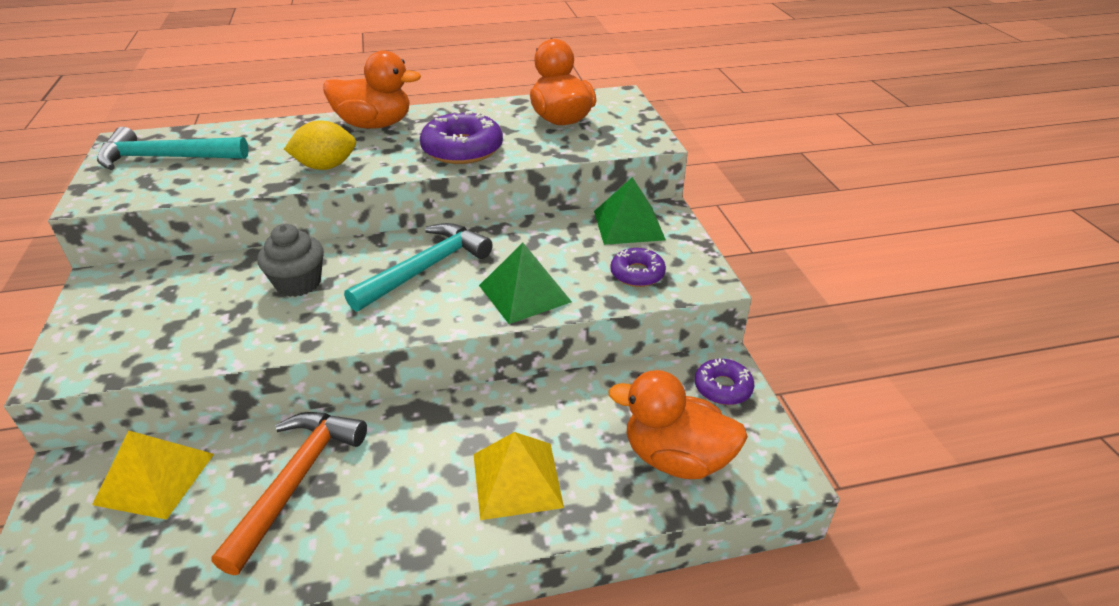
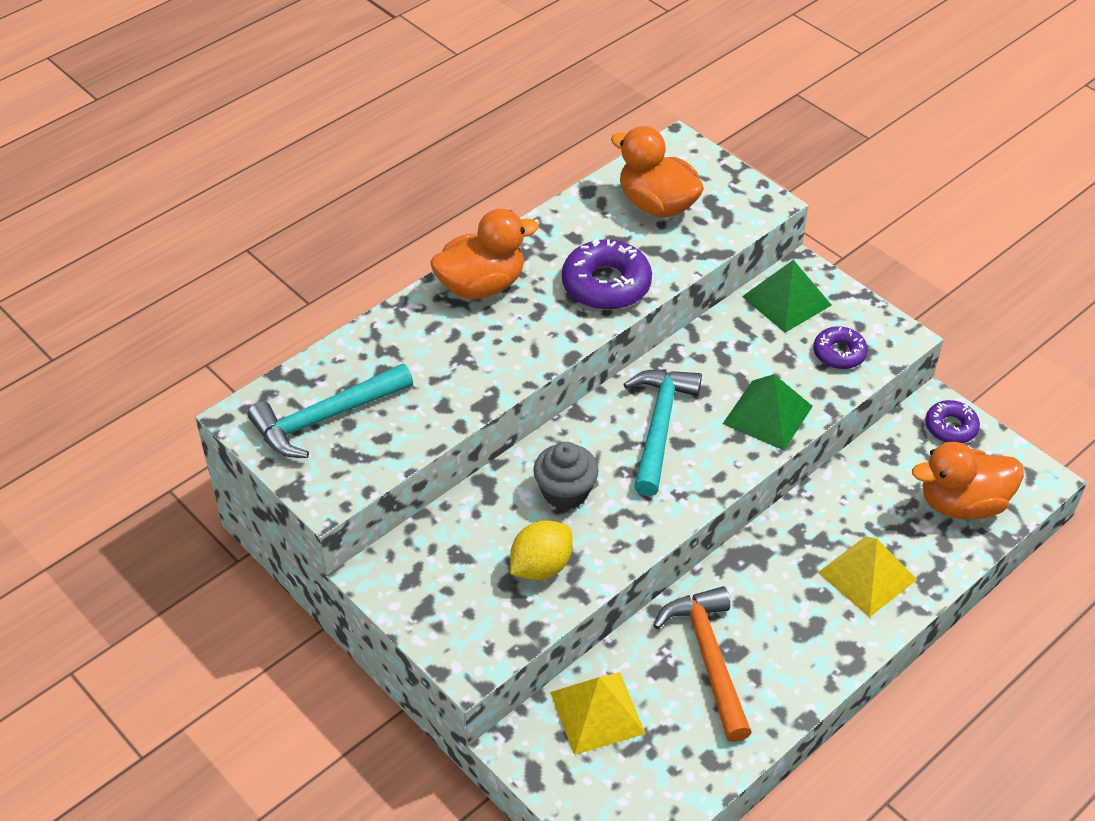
camera: 30 degrees left, 10 degrees up
yellow lemon [284,120,356,170] -> yellow lemon moved to [510,520,573,580]

